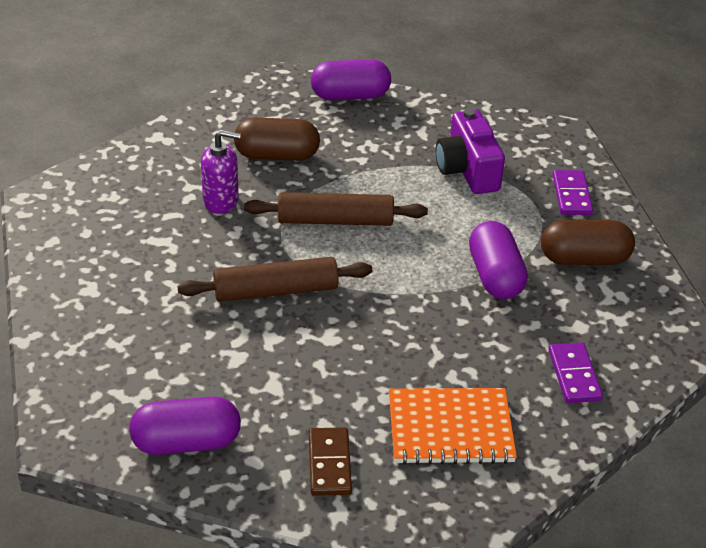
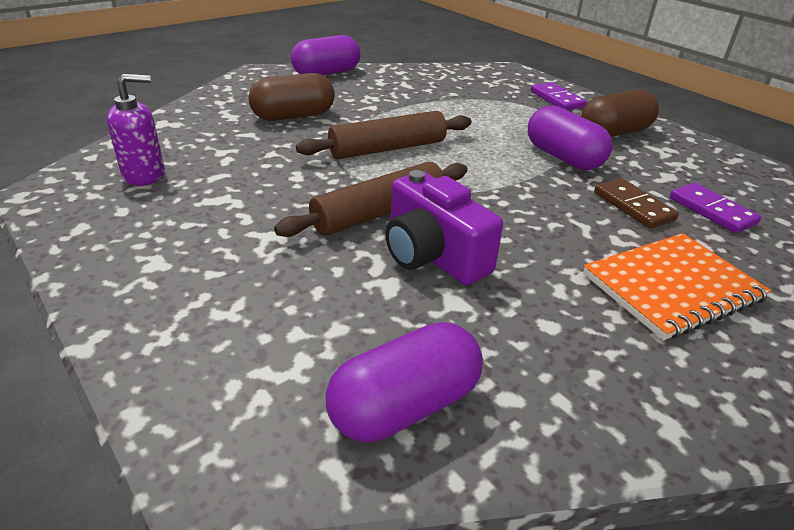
camera: 25 degrees left, 5 degrees down
purple soap dispenser [201,130,241,214] -> purple soap dispenser moved to [106,74,165,186]
brown domino [309,427,352,496] -> brown domino moved to [594,178,679,229]
purple camera [436,109,505,194] -> purple camera moved to [385,170,503,285]

